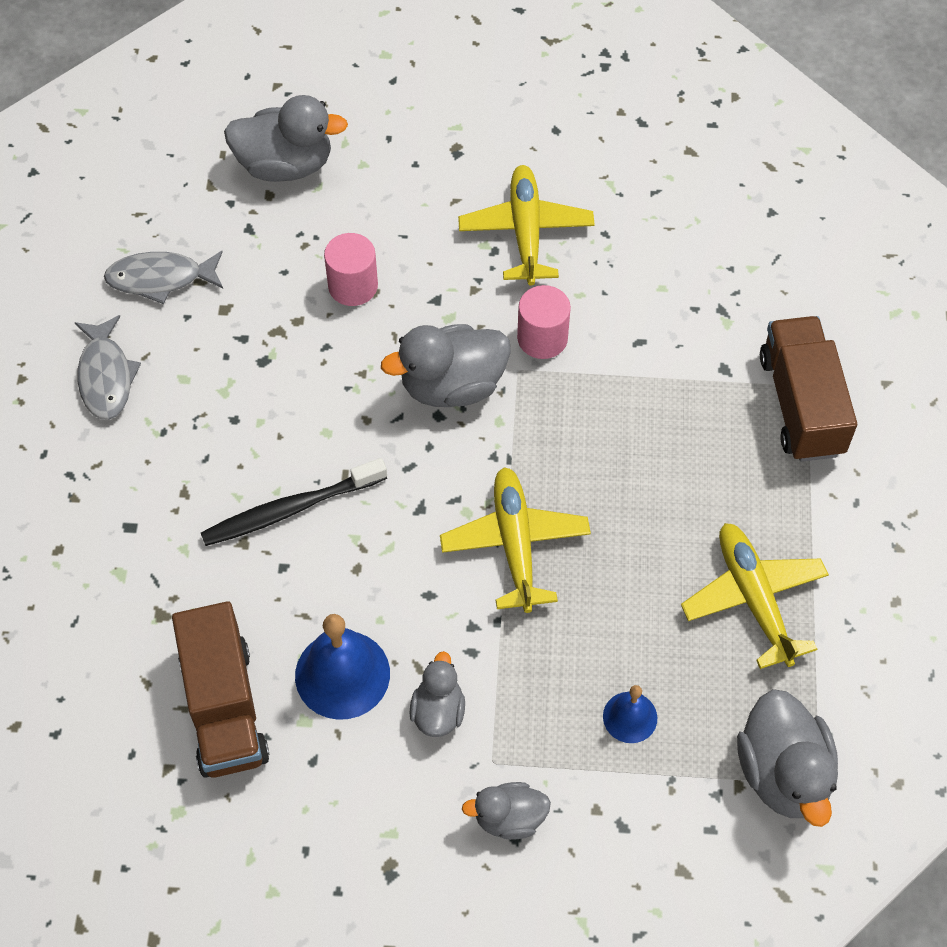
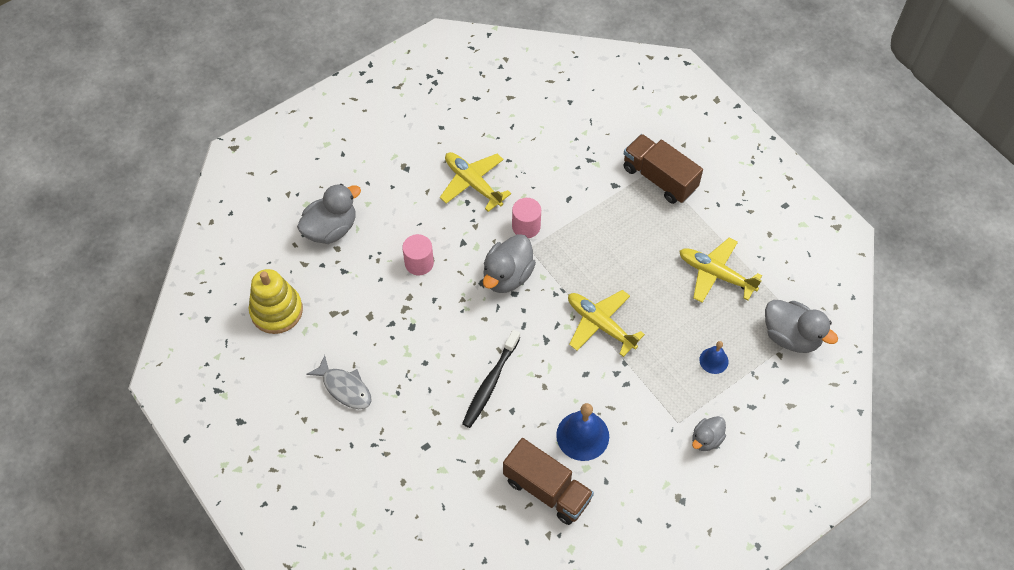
camera: 40 degrees left, 0 degrees up
grey fish [104,251,223,304] -> none
grey duck [409,651,465,737] -> none
none -> yellow stacking toy [249,269,303,334]

